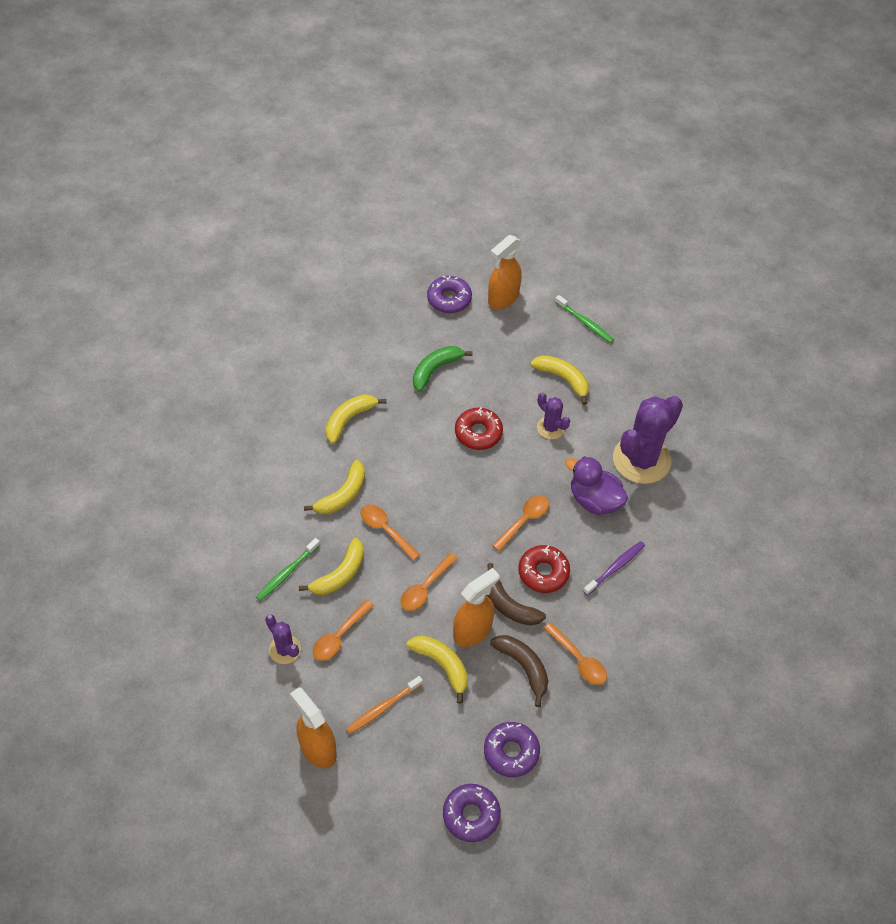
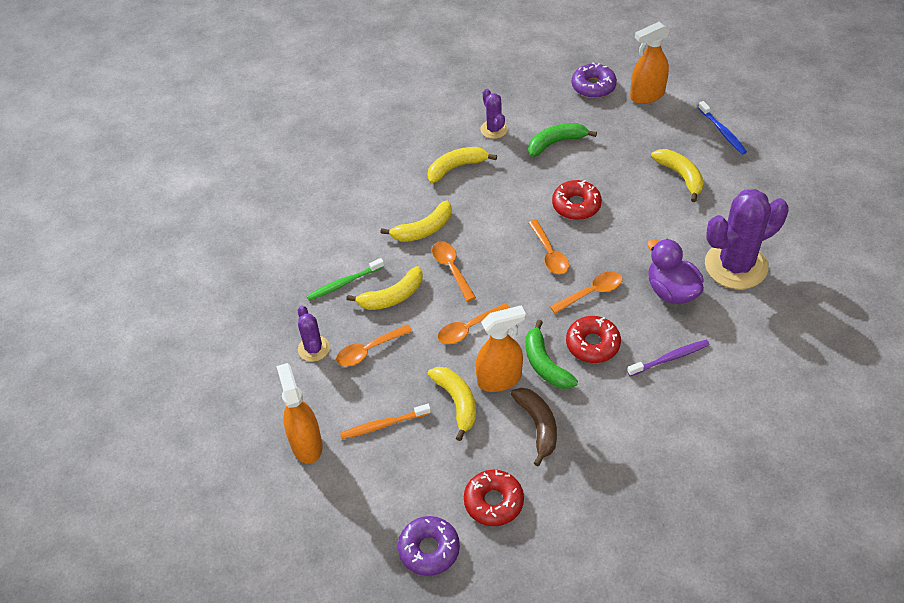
camera: 25 degrees right, 5 degrees down
purple donut [484,722,540,777] -> red donut [464,469,524,526]
brown banana [487,563,546,626] -> green banana [526,320,578,389]
purple cactus [537,392,570,439] -> purple cactus moved to [480,89,508,139]
orange spoon [544,622,607,685] -> orange spoon moved to [528,220,569,274]
green toothbrush [555,295,614,343] -> blue toothbrush [698,101,747,154]

